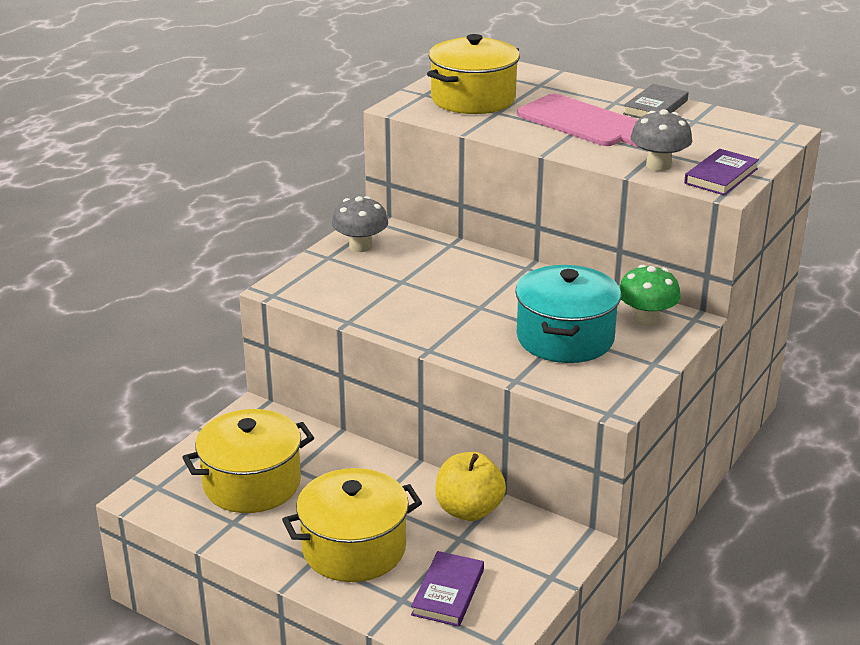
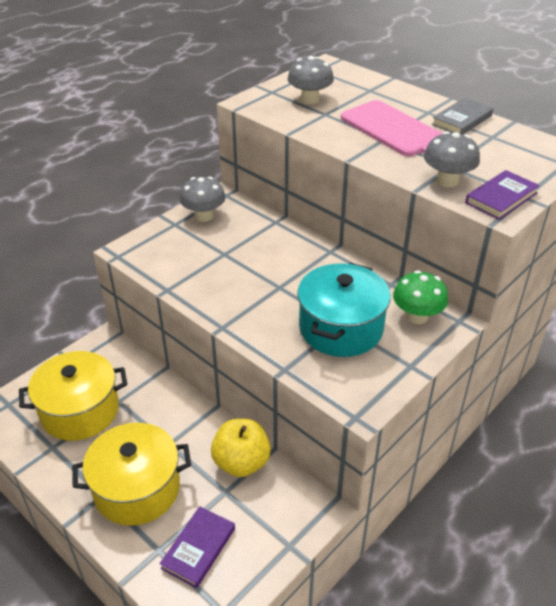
camera: 10 degrees right, 10 degrees up
yellow pot [427,34,520,114] -> grey mushroom [287,56,334,104]

